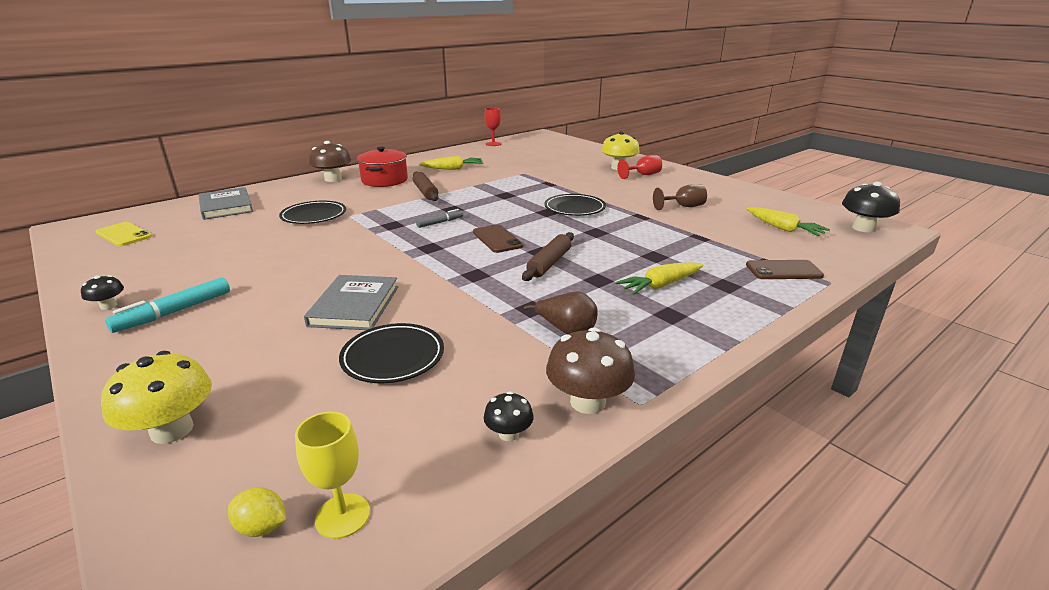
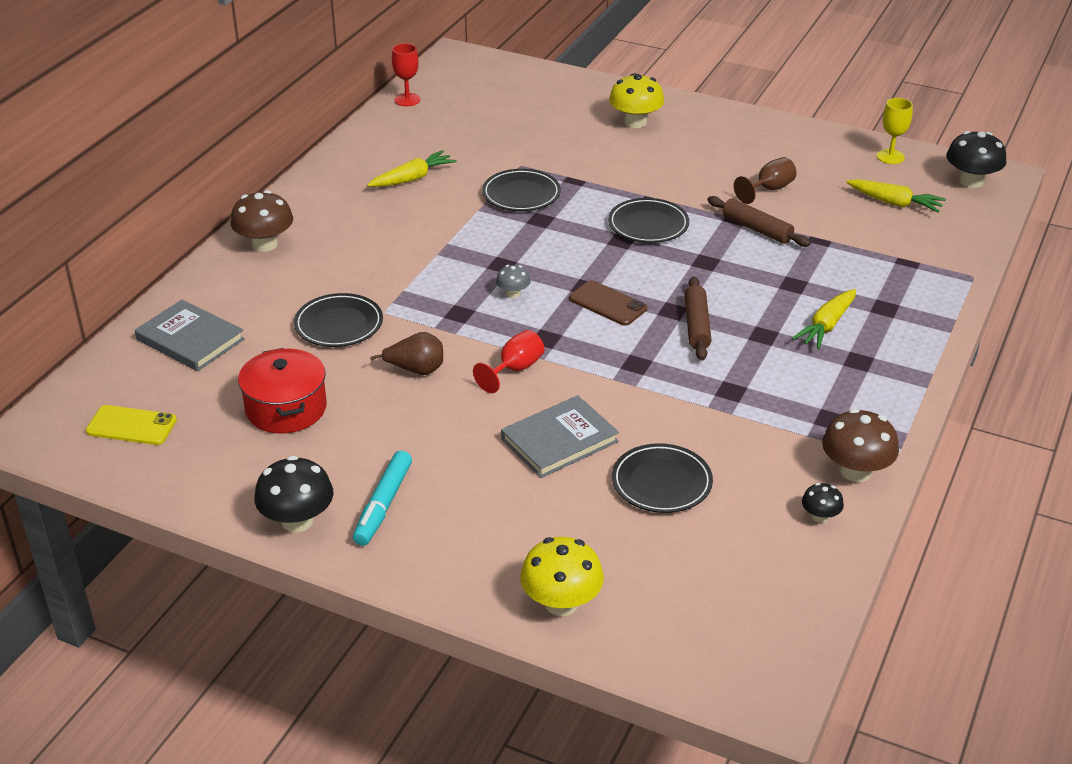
camera: 25 degrees left, 10 degrees up
black mushroom [81,275,124,310] -> black mushroom [254,456,333,532], size x1.87
yellow lemon [228,487,286,537] -> none
yellow goblet [295,412,370,539] -> yellow goblet moved to [877,98,913,164]
grey book [304,275,398,330] -> grey book turned 75 degrees clockwise [501,395,619,478]
red pot [357,147,408,187] -> red pot moved to [238,348,327,433]
brown rolling pin [413,172,438,201] -> brown rolling pin moved to [707,196,811,247]
grey marker [416,209,463,228] -> grey mushroom [496,265,531,298]
brown pear [524,291,598,334] -> brown pear moved to [370,332,443,375]
red goblet [617,155,662,179] -> red goblet moved to [473,330,544,393]
brown phone [746,260,824,279] -> none
none -> black plate [482,169,561,211]

